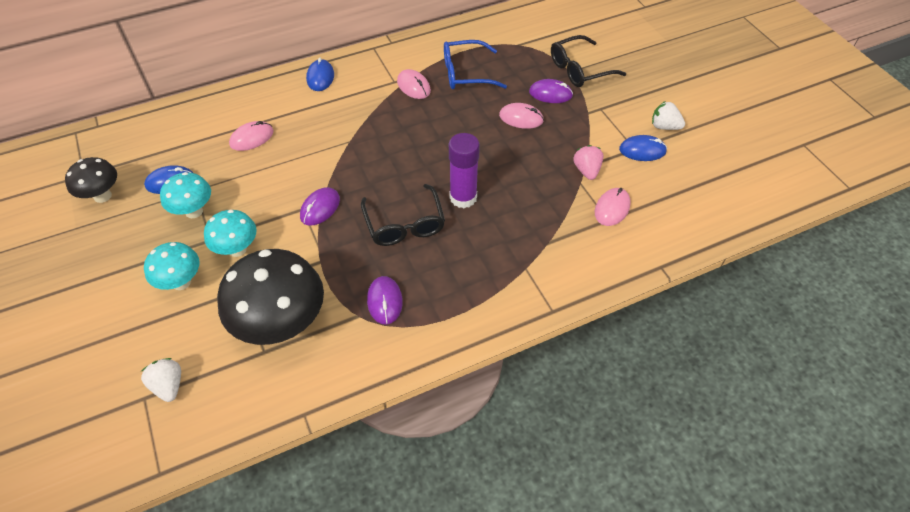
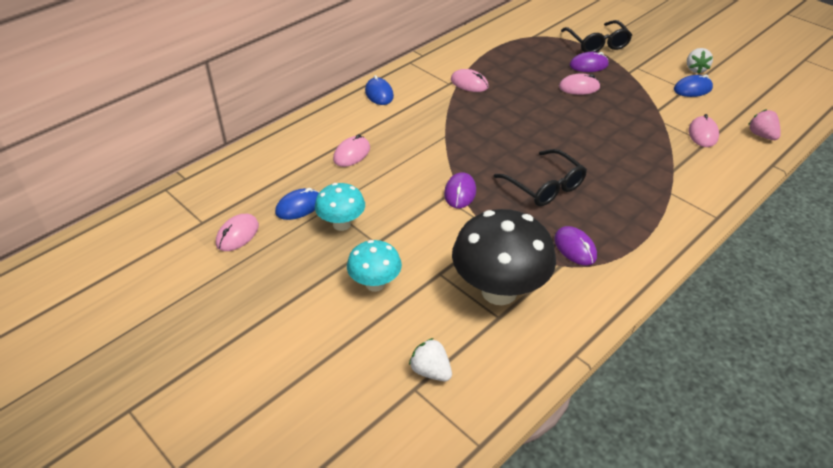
camera: 20 degrees left, 10 degrees down
black mushroom [65,157,117,203] -> pink mouse [216,214,259,251]
turquoise mushroom [204,210,257,257] -> none
blue glasses [444,40,507,89] -> none
purple glue stick [449,133,480,208] -> none
black glasses [551,35,626,87] -> black glasses turned 60 degrees counterclockwise [561,20,632,53]
pink strawberry [573,145,604,180] -> pink strawberry moved to [748,109,781,140]
white strawberry [652,101,685,130] -> white strawberry turned 90 degrees counterclockwise [687,48,713,74]

